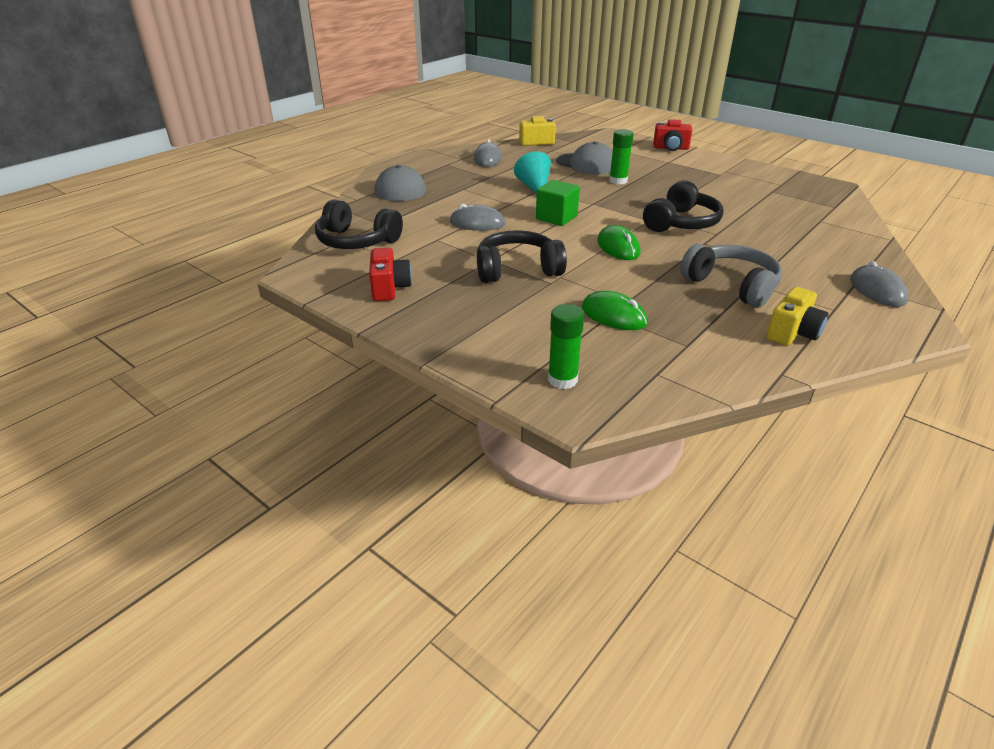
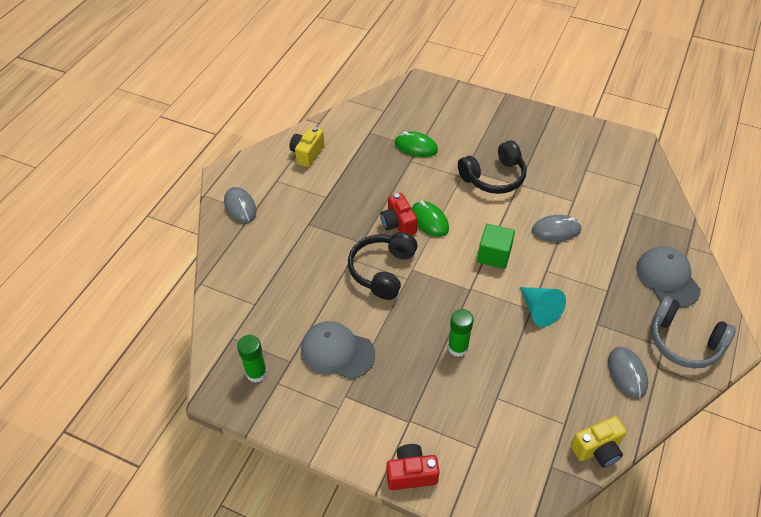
camera: 165 degrees right, 15 degrees up
black headphones [315,199,403,249] -> none
red camera [369,248,412,301] -> red camera moved to [380,193,417,235]
green glue stick [548,304,584,389] -> green glue stick moved to [237,335,267,383]
grey cap [556,141,613,175] -> grey cap moved to [301,321,375,379]
grey headphones [680,244,782,308] -> grey headphones moved to [651,296,736,368]

